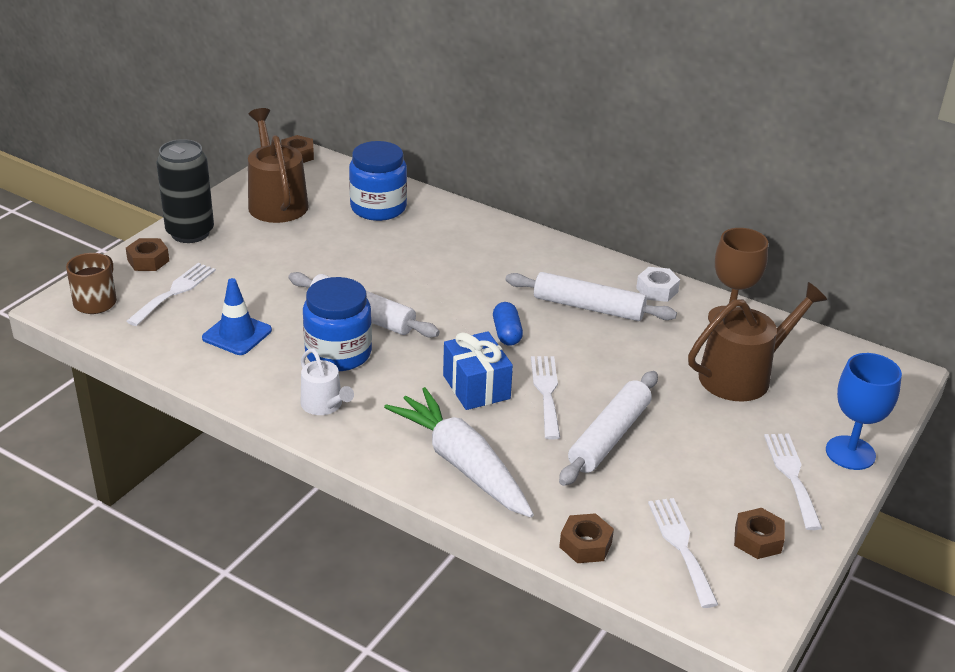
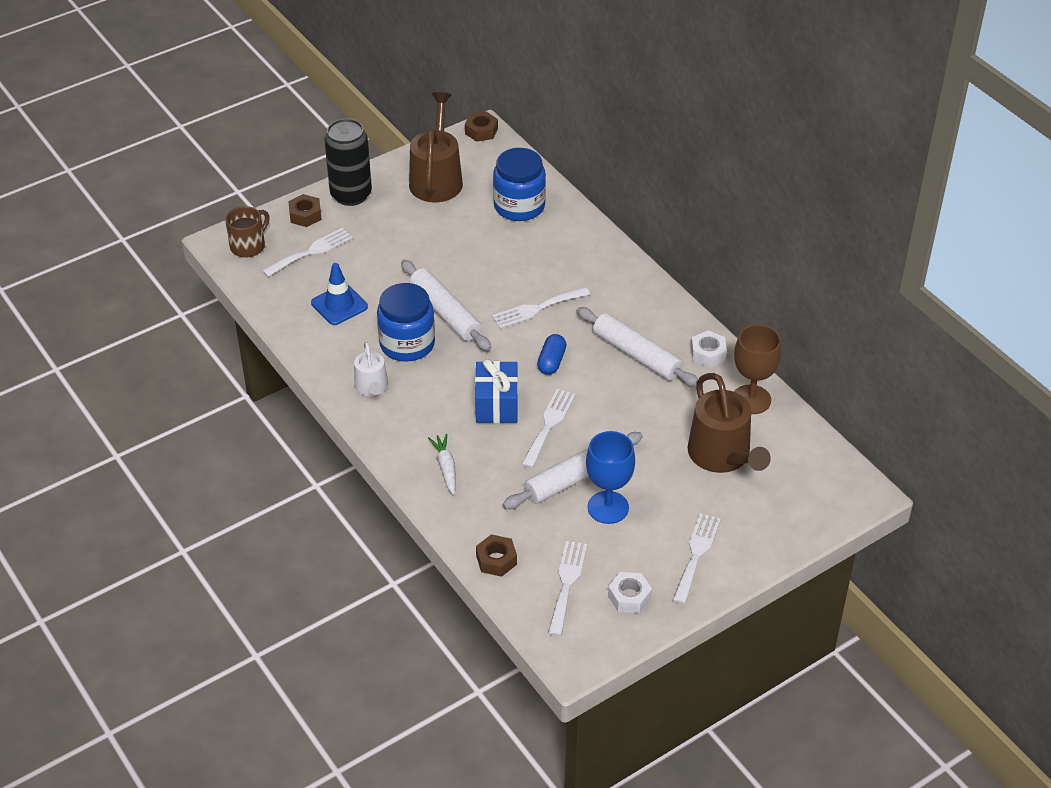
camera: 25 degrees right, 10 degrees up
white carrot [384,387,534,518] -> white carrot [428,434,456,495], size x0.47
brown watering can [688,282,827,402] -> brown watering can turned 75 degrees clockwise [687,373,771,473]
brown nut [734,508,785,559] -> white nut [608,572,652,613]
blue goblet [826,353,902,470] -> blue goblet moved to [586,431,635,524]
none -> white fork [492,287,590,329]

